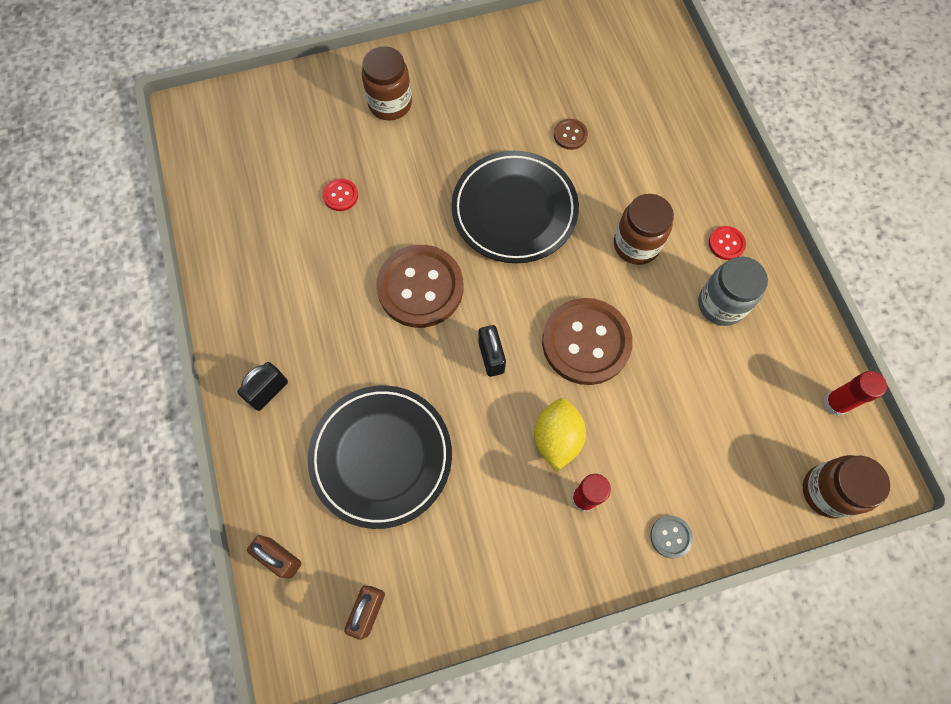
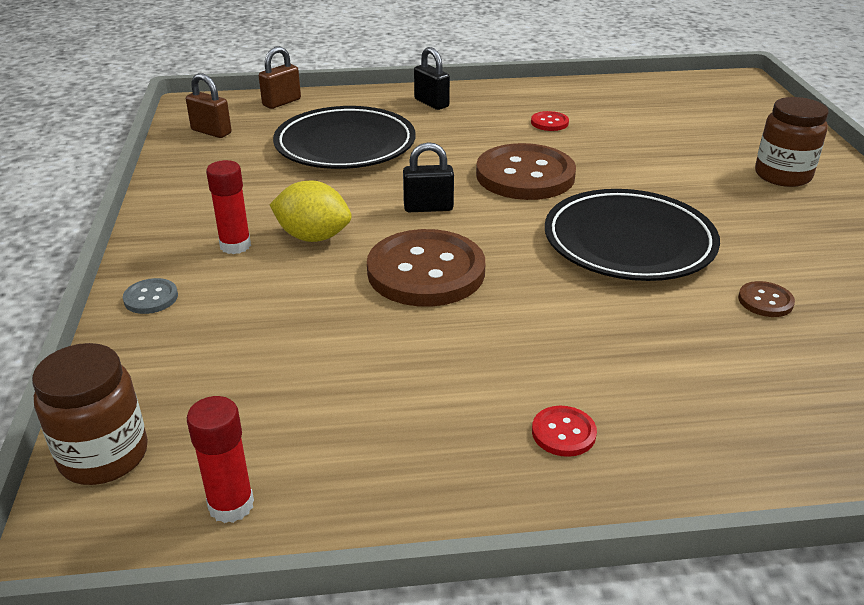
camera: 100 degrees right, 35 degrees down
red button [323,178,358,211] -> red button moved to [531,111,569,131]
brown jar [614,194,674,265] -> none
grey jar [698,257,768,326] -> none

